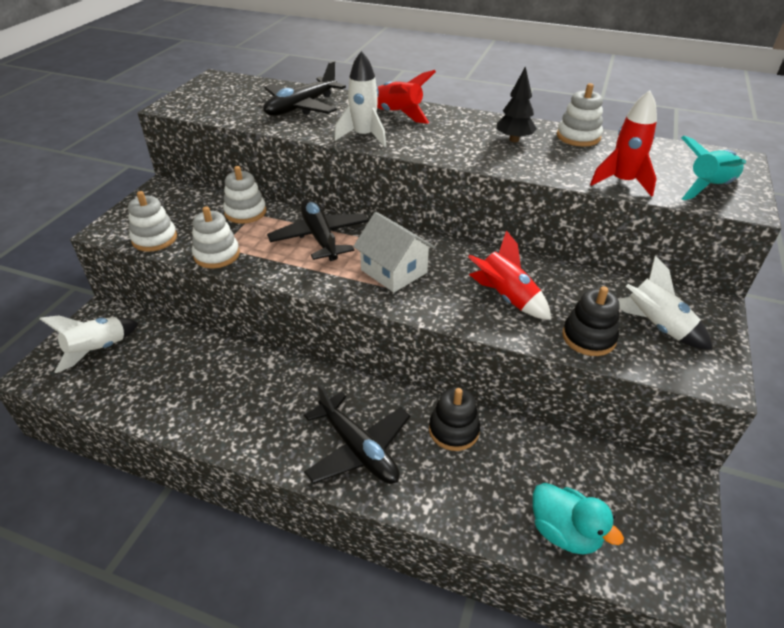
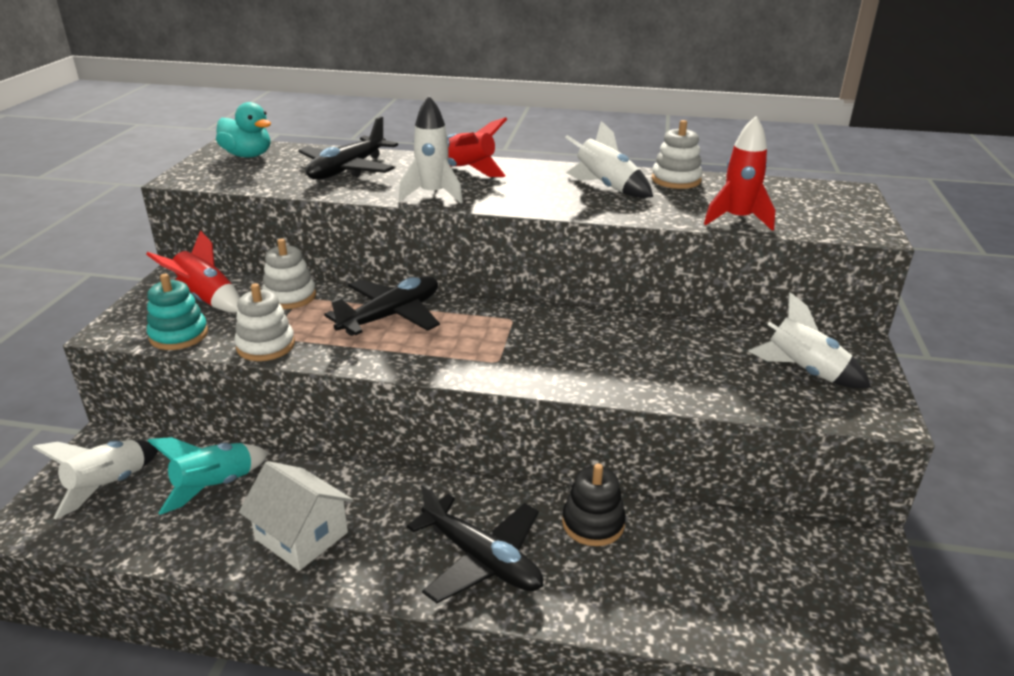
camera: 10 degrees left, 10 degrees down
white stacking toy [128,191,177,252] -> turquoise stacking toy [147,274,208,350]
black plane [267,199,369,261] -> black plane turned 75 degrees clockwise [324,276,440,336]
white house [353,212,435,293] -> white house moved to [239,461,353,571]
red rocket [468,230,551,320] -> red rocket moved to [146,230,240,313]
black tree [497,66,537,142] -> white rocket [565,121,653,198]
turquoise duck [533,483,624,555] -> turquoise duck moved to [216,102,271,157]
black stacking toy [562,286,620,356] -> none
turquoise rocket [681,136,746,200] -> turquoise rocket moved to [148,437,269,515]

